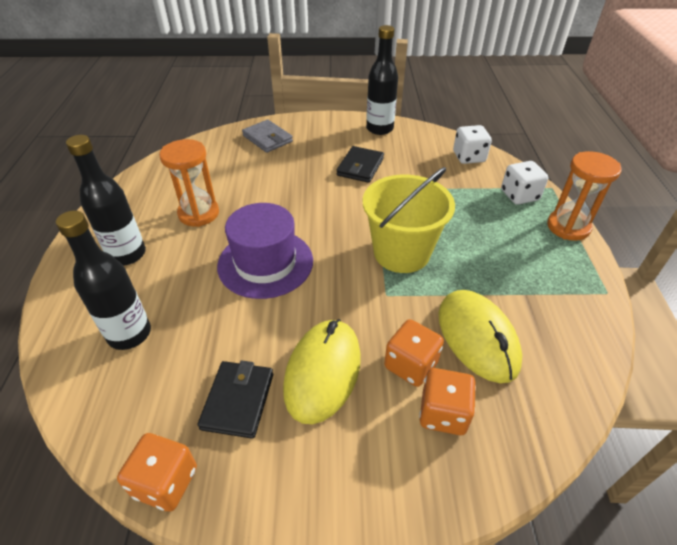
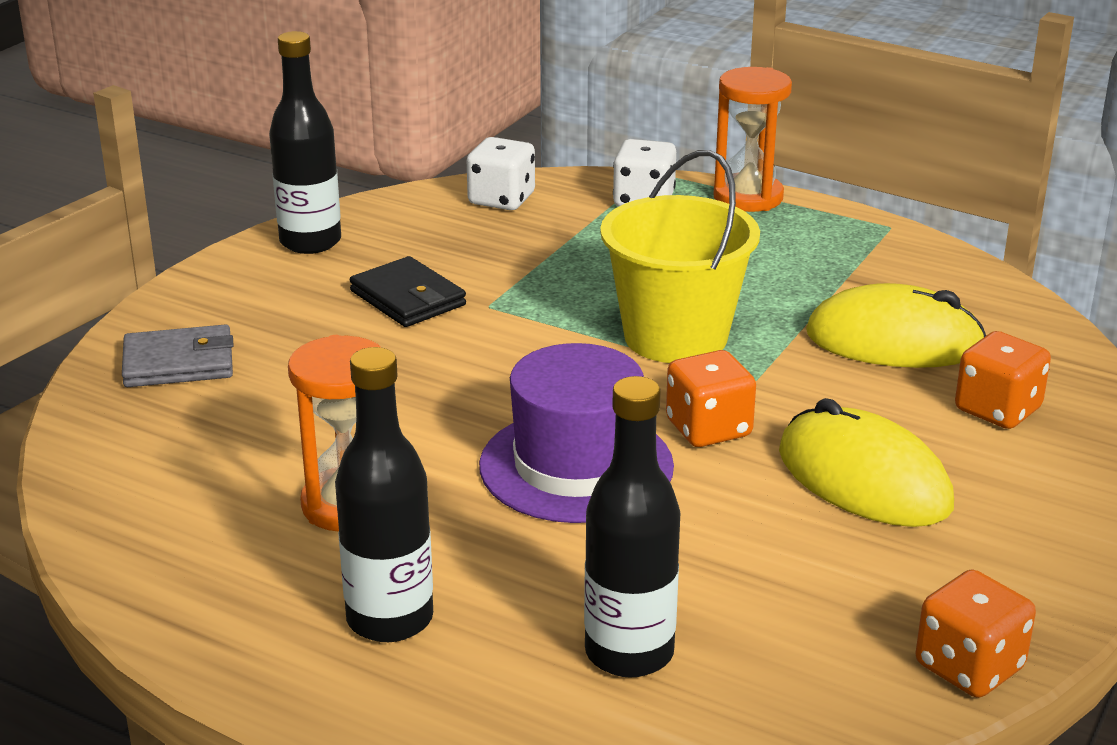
camera: 60 degrees left, 15 degrees down
black wallet [198,360,273,439] -> none
orange dice [384,319,444,387] -> orange dice moved to [666,350,756,447]

